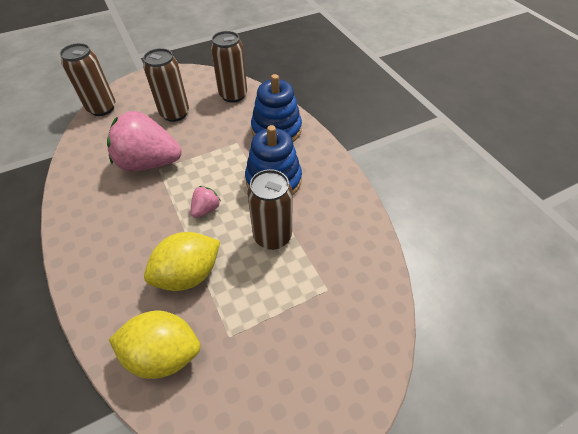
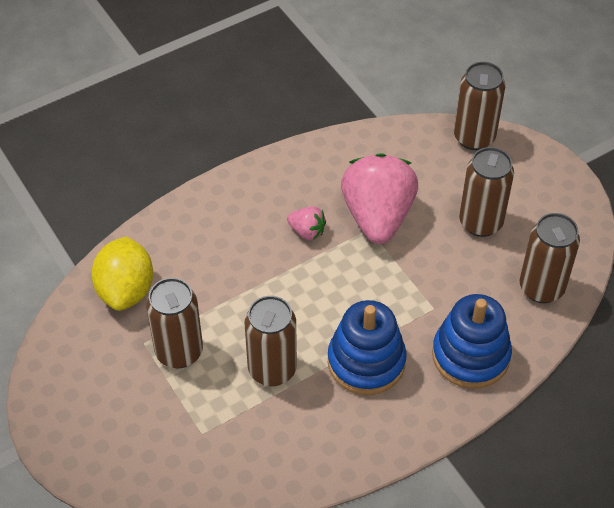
camera: 85 degrees right, 0 degrees up
yellow lemon [144,232,220,291] -> none
pink strawberry [191,186,221,218] -> pink strawberry moved to [287,206,326,240]
none -> brown can [146,278,203,368]

